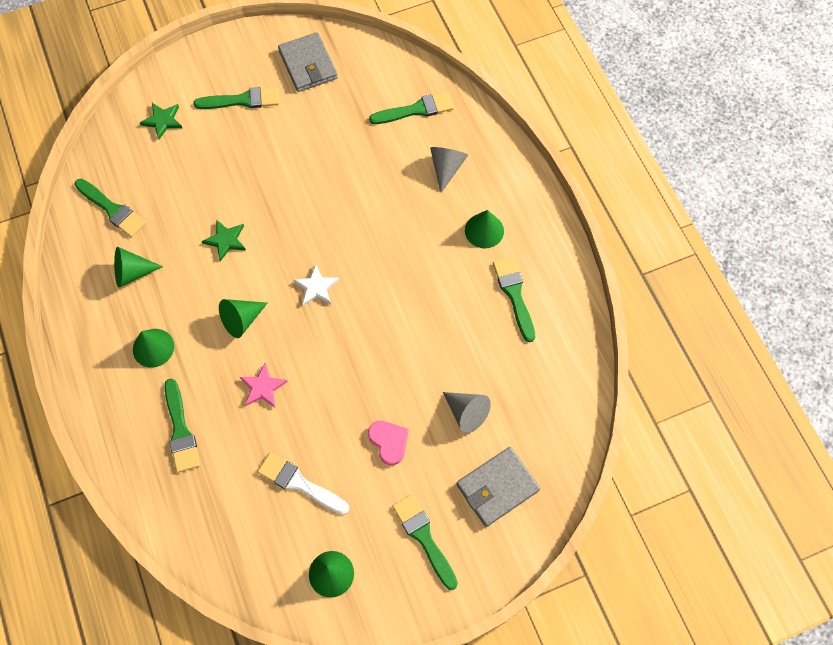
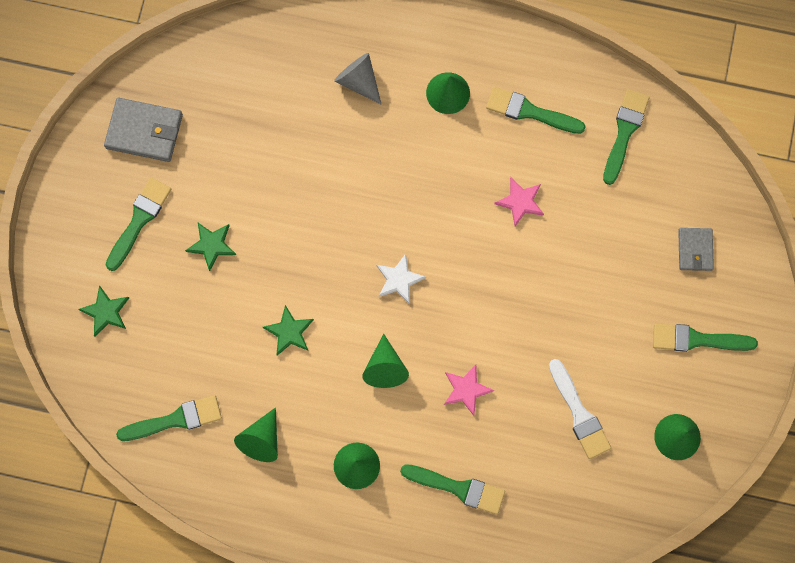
camera: 55 degrees left, 10 degrees up
white brush [258,452,350,515] -> white brush turned 90 degrees counterclockwise [549,359,611,459]
pink heart [368,421,409,465] -> none
green brush [369,92,454,124] -> green brush moved to [603,89,650,185]
grey cone [443,392,491,433] -> none
grey wallet [456,447,540,527] -> grey wallet [678,228,714,271], size x0.62
none -> green star [185,223,236,271]
none -> pink star [494,177,544,226]

